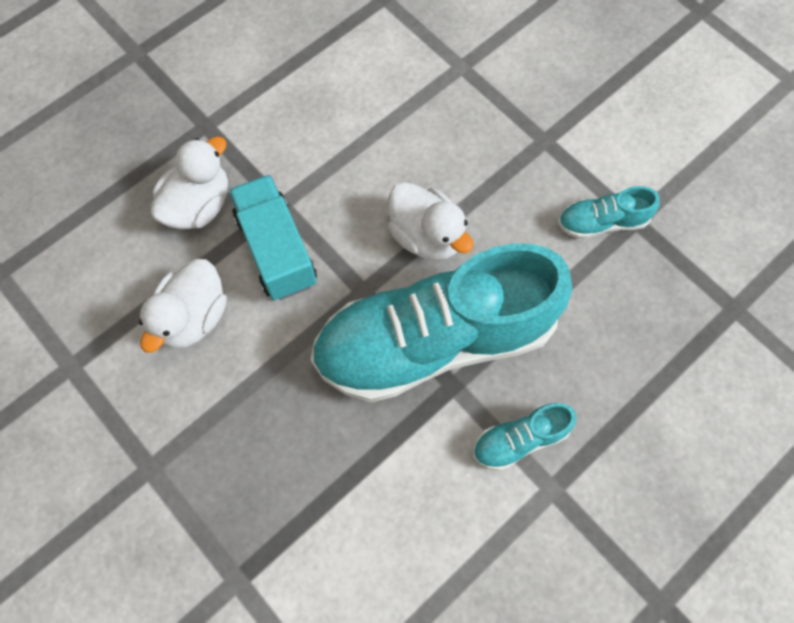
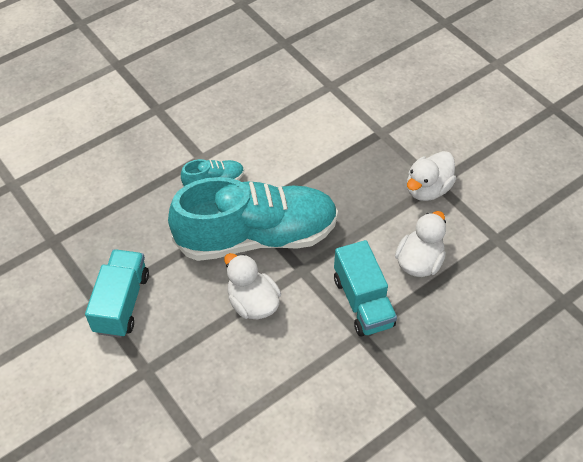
camera: 175 degrees left, 15 degrees down
white duck [150,137,228,229] -> white duck moved to [407,151,456,201]
turquoise shoe [558,186,660,239] -> turquoise truck [85,249,149,338]

